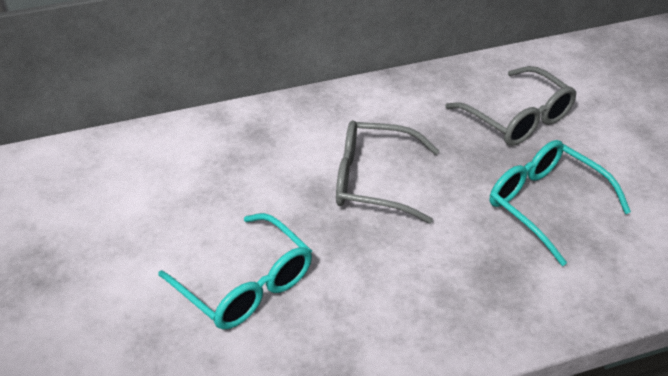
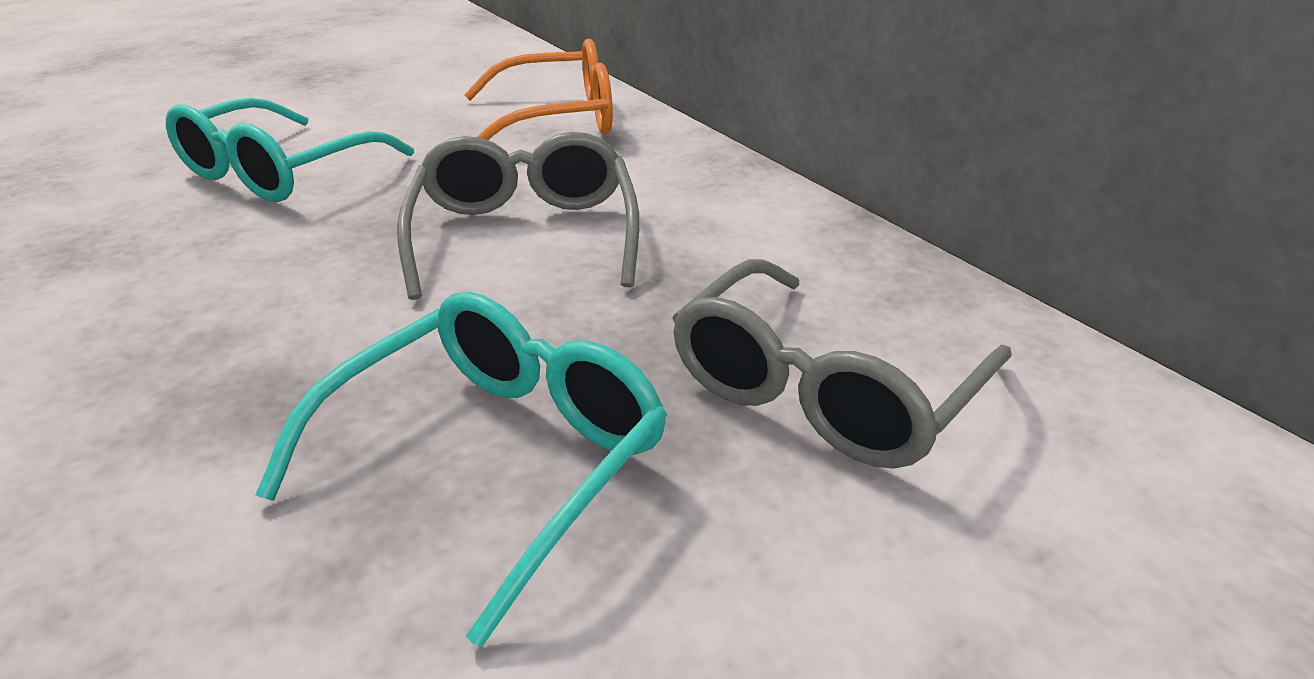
camera: 75 degrees right, 10 degrees down
none -> orange glasses [464,38,613,140]

